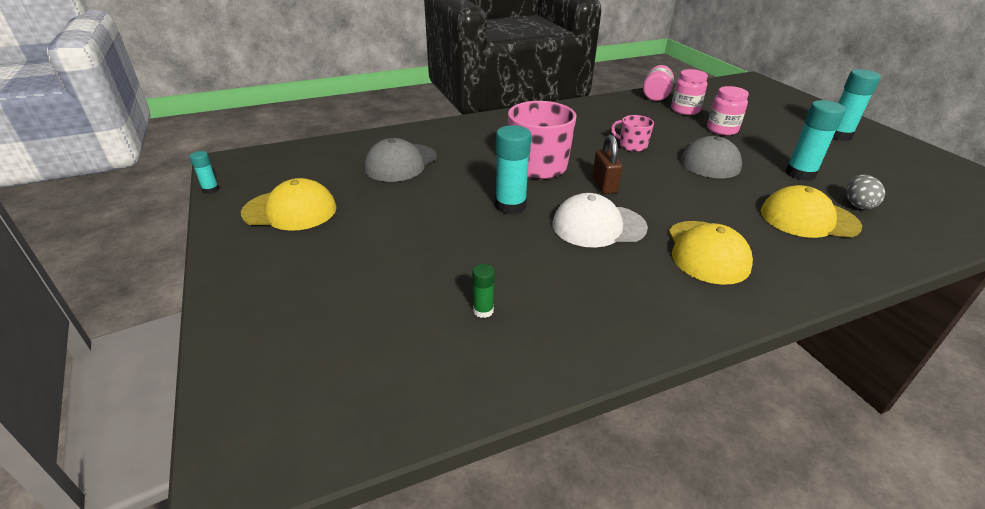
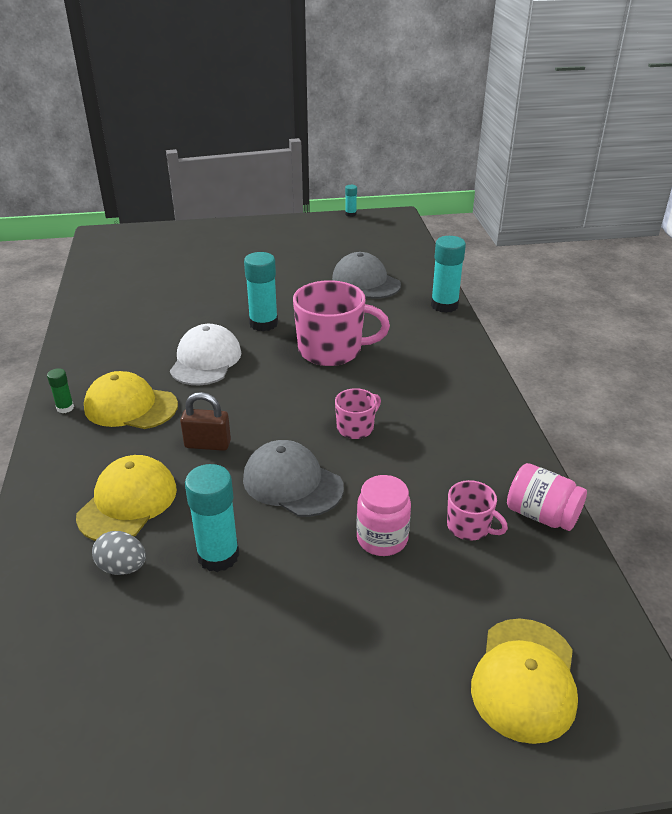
camera: 105 degrees right, 0 degrees up
yellow cap [241,178,337,231] -> yellow cap moved to [471,618,578,744]
green glue stick [472,264,495,318] -> green glue stick moved to [47,368,74,413]
brown padlock [592,135,622,194] -> brown padlock moved to [180,392,231,451]
pink jar [671,69,708,115] -> pink mug [447,480,508,541]
turquoise glue stick [832,69,881,141] -> turquoise glue stick moved to [431,236,466,313]

